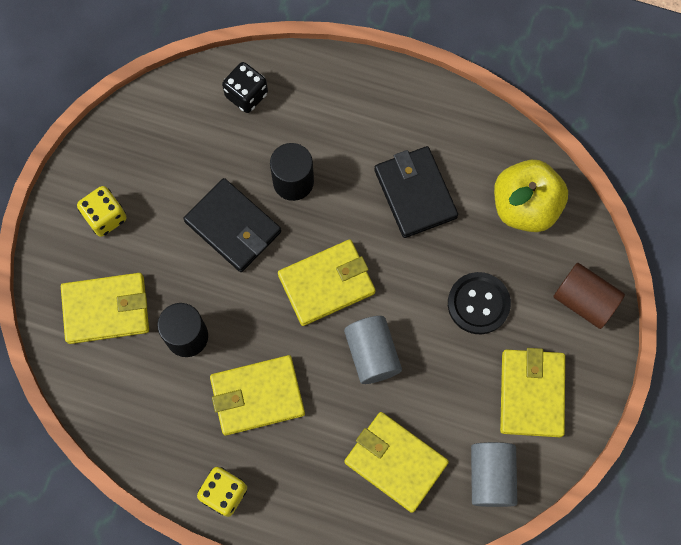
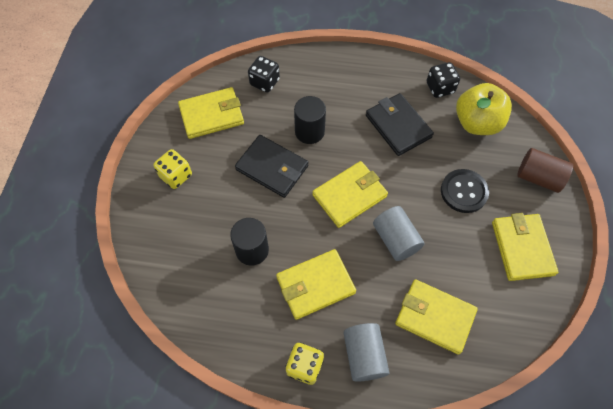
camera: 10 degrees left, 10 degrees down
yellow wallet [61,273,149,344] -> yellow wallet moved to [178,87,244,139]
grey cylinder [471,442,517,507] -> grey cylinder moved to [343,323,389,382]
none -> black dice [426,62,460,98]

